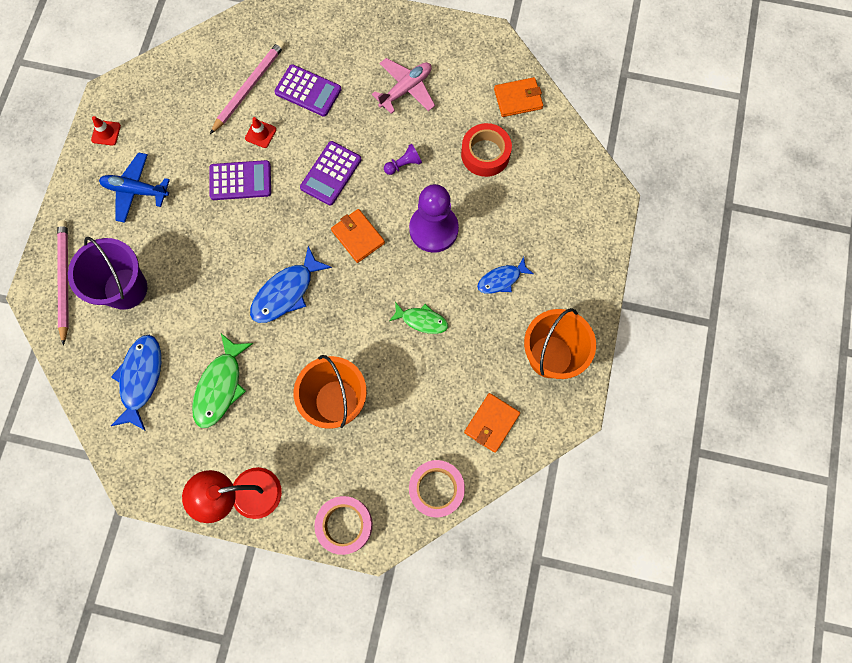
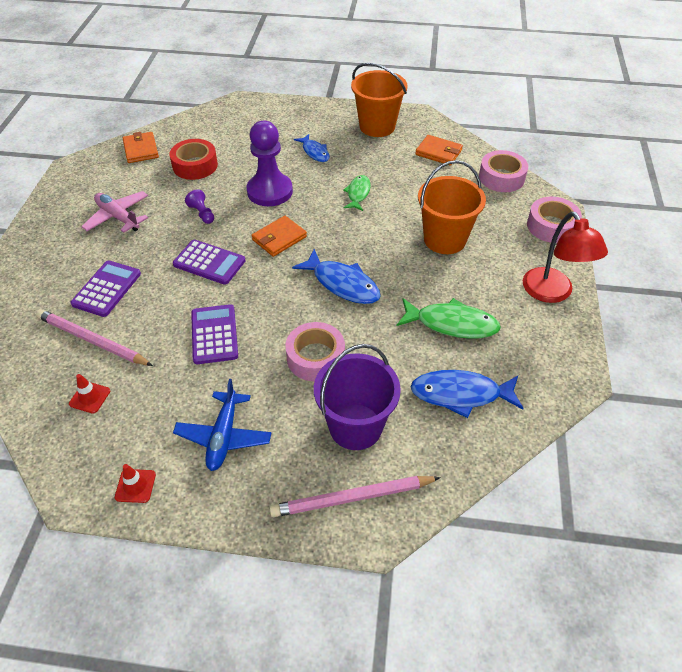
camera: 95 degrees left, 25 degrees down
red traffic cone [245,117,276,148] -> red traffic cone moved to [69,374,110,413]
none -> pink tape [285,322,345,381]

